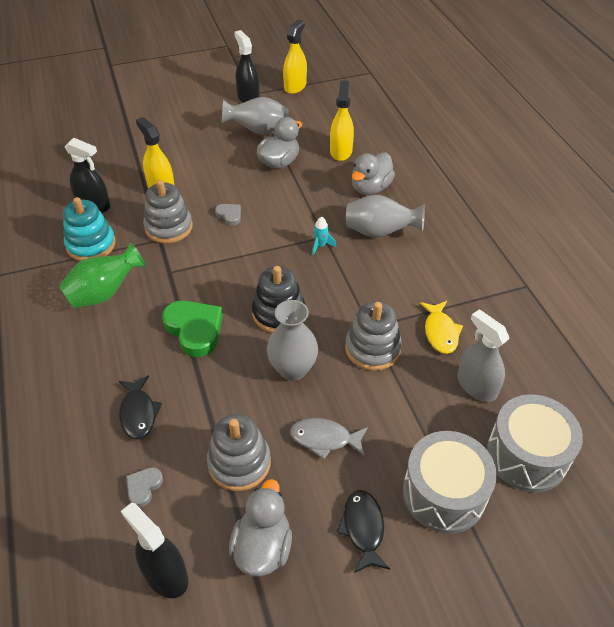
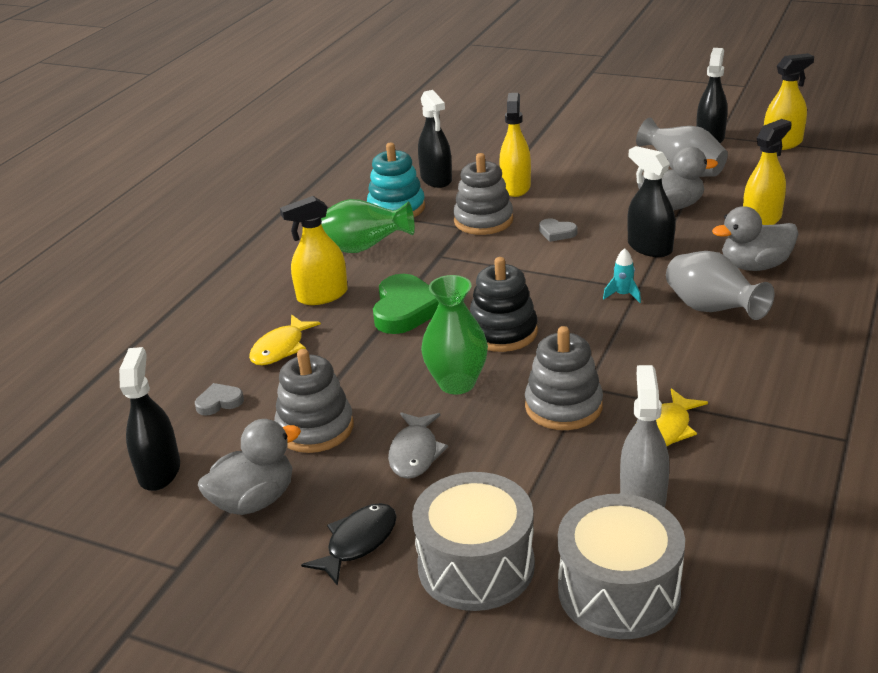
camera: 45 degrees right, 15 degrees down
black fish [119,375,162,439] -> yellow fish [249,314,321,365]
grey heart [215,204,241,226] -> grey heart turned 120 degrees clockwise [539,218,577,242]
grey vase [267,300,318,381] -> green vase [421,275,488,394]
grey fish [290,418,368,459] -> grey fish turned 135 degrees counterclockwise [388,412,448,479]
none -> yellow spray bottle [280,196,348,305]
none -> black spray bottle [627,146,675,257]

